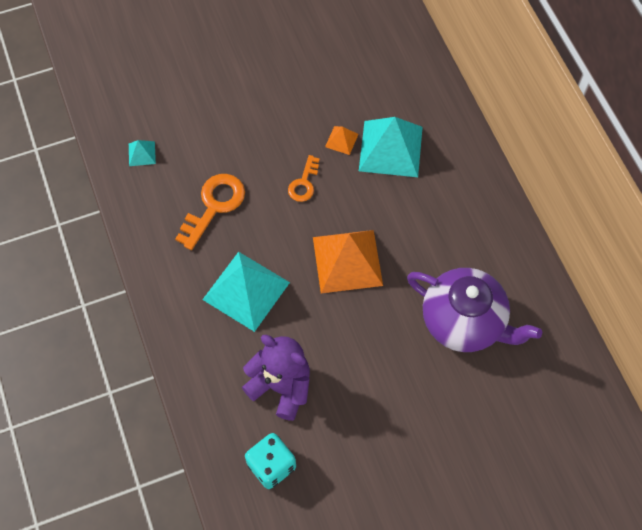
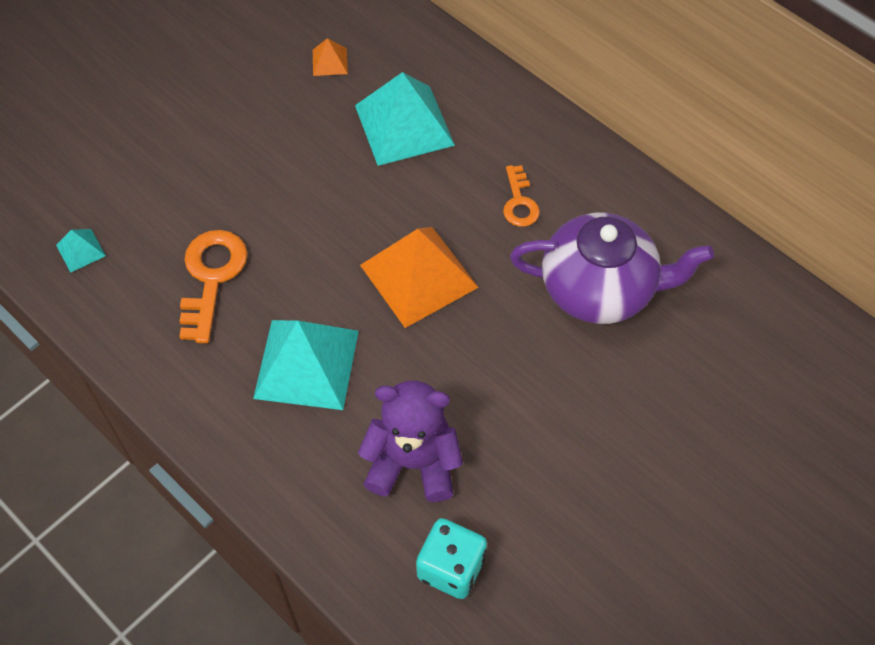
camera: 25 degrees left, 5 degrees down
orange key [288,155,320,202] -> orange key moved to [503,165,540,227]
orange pyramid [325,126,359,155] -> orange pyramid moved to [313,38,348,76]

